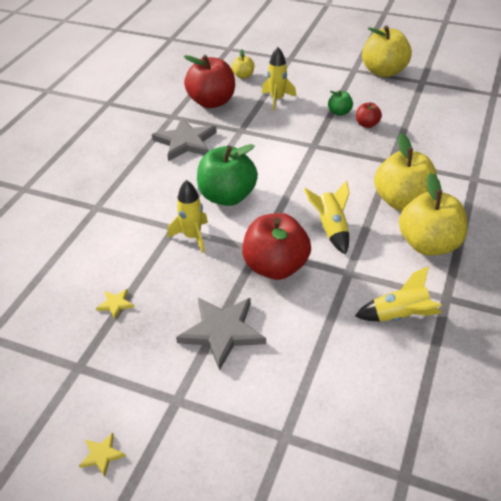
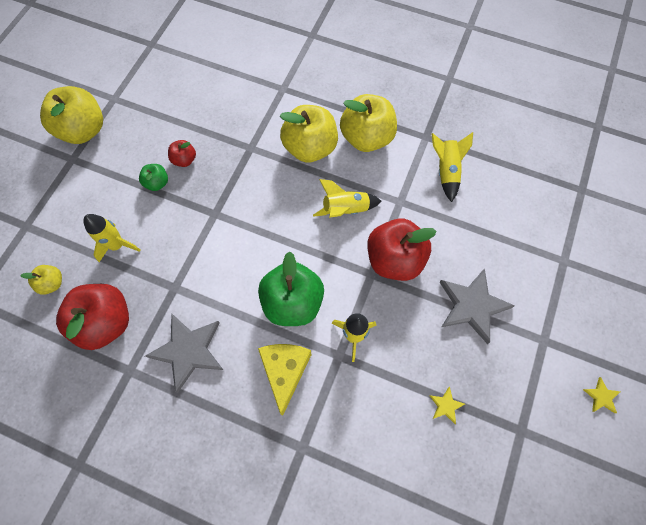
camera: 90 degrees left, 25 degrees up
none -> yellow cheese [258,344,312,416]

